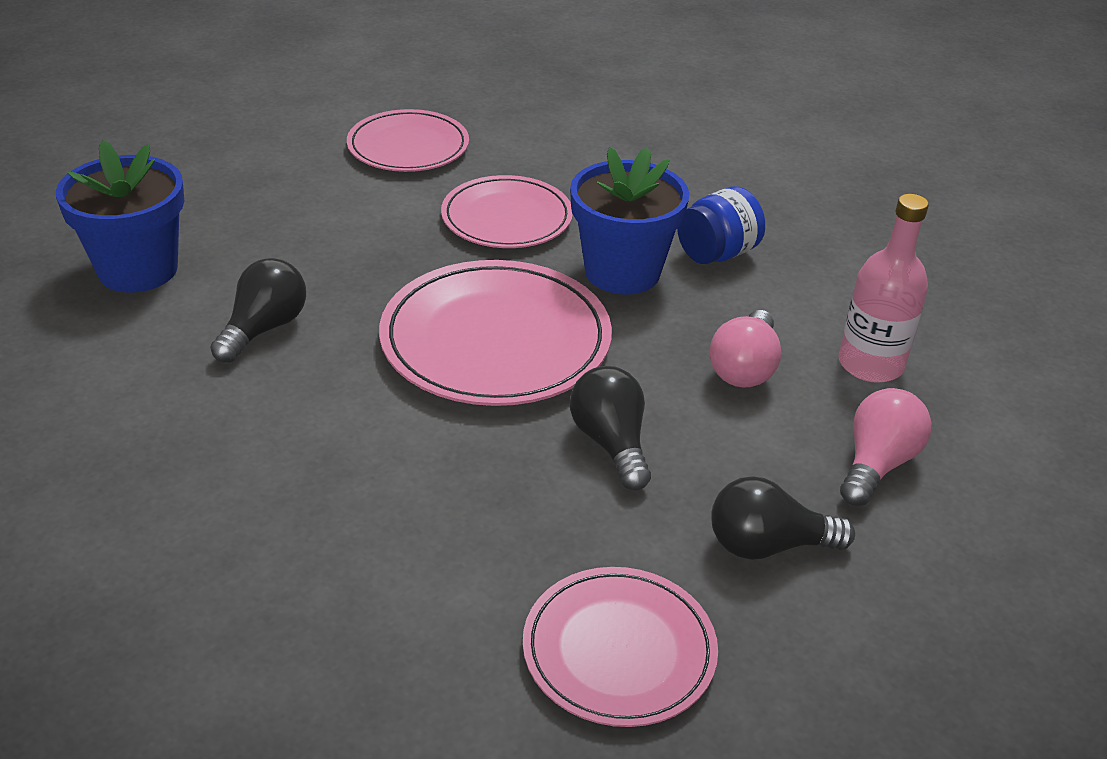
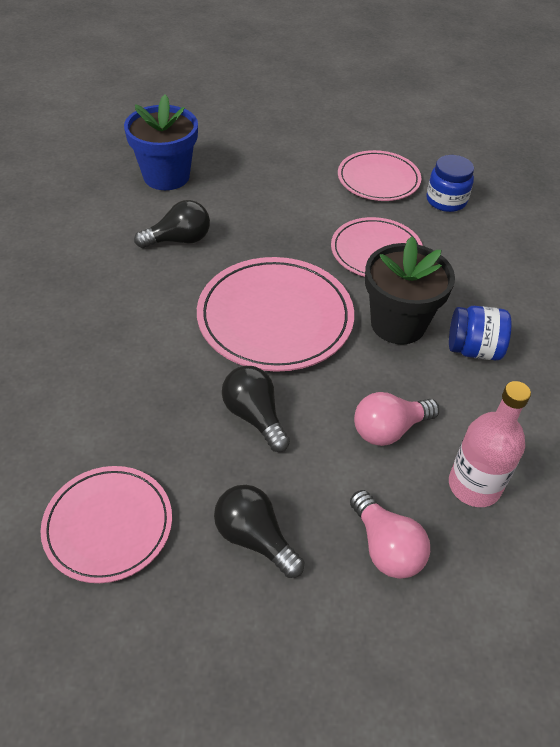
camera: 45 degrees right, 10 degrees up
blue flower pot [570,147,689,294] -> black flower pot [365,236,455,344]
black light bulb [570,366,651,490] -> black light bulb turned 60 degrees counterclockwise [222,366,290,452]
pink light bulb [840,388,931,506] -> pink light bulb turned 75 degrees clockwise [350,490,430,579]
none -> blue jar [426,155,474,212]

